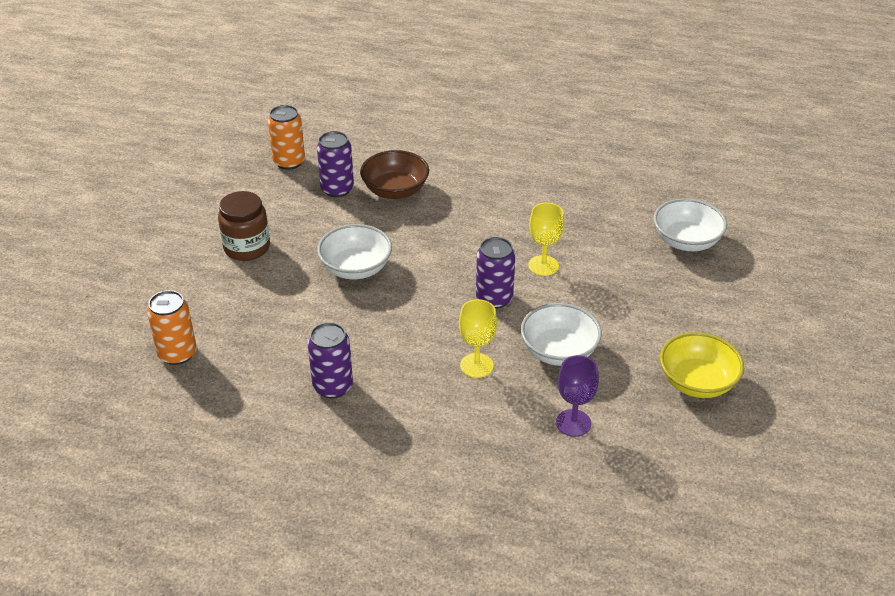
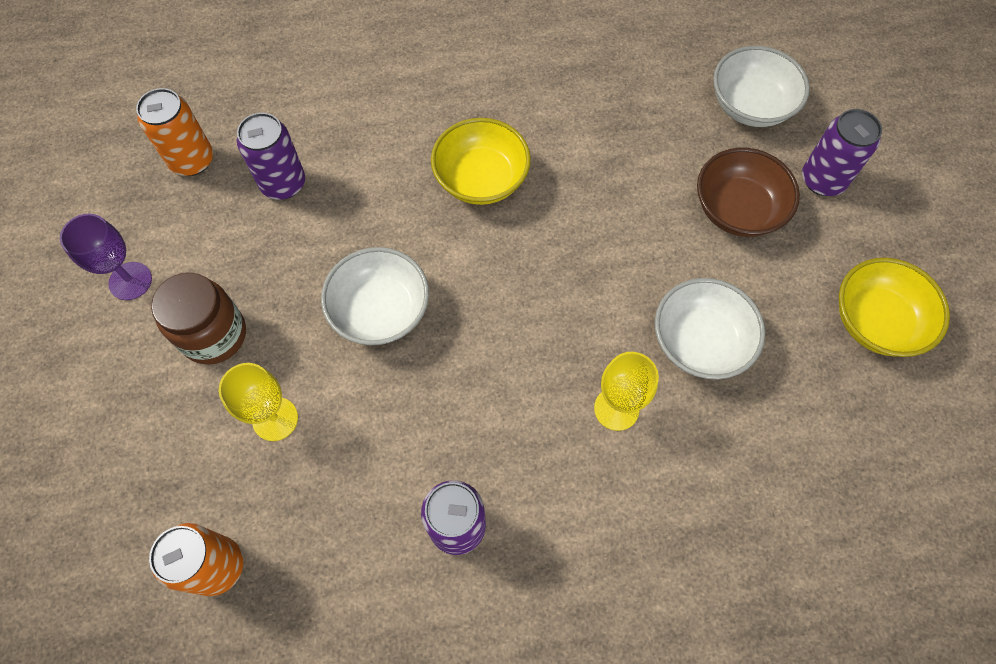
camera: 25 degrees left, 25 degrees up
brown bowl [360,150,429,199] -> brown bowl moved to [697,148,800,237]
purple can [476,237,515,309] -> purple can moved to [802,109,882,196]
yellow goblet [528,202,564,276] -> yellow goblet moved to [218,363,298,441]
purple goblet [556,355,599,437] -> purple goblet moved to [60,214,152,300]
none -> yellow bowl [431,118,531,205]

